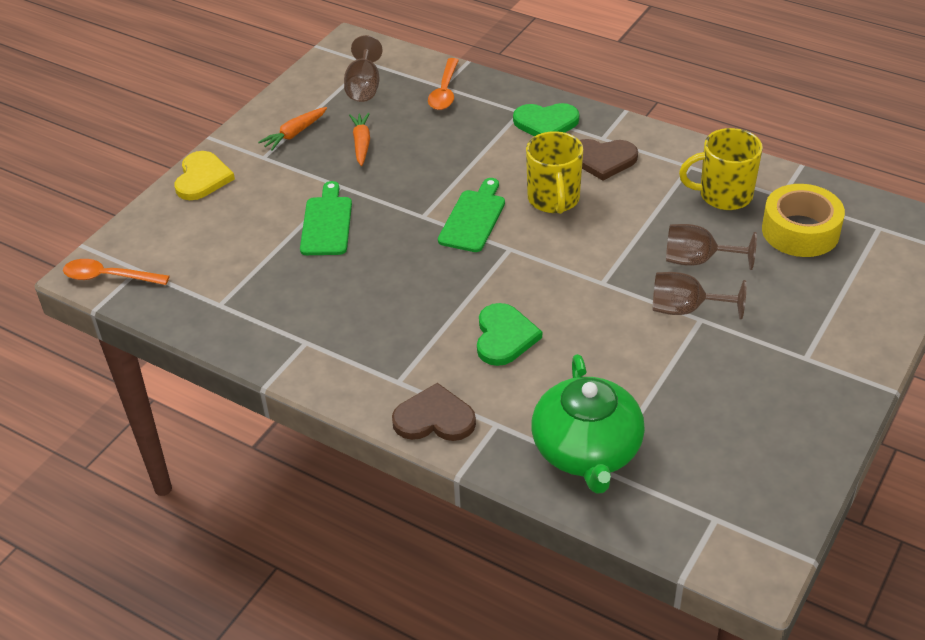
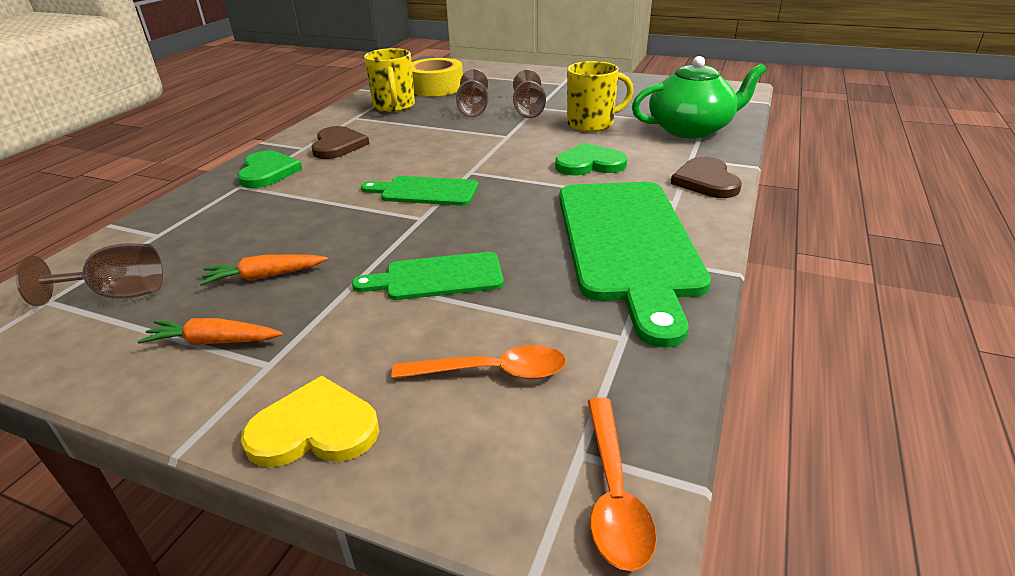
camera: 100 degrees left, 10 degrees down
orange carrot [258,107,327,151] -> orange carrot turned 150 degrees clockwise [137,318,283,345]
orange spoon [428,58,459,110] -> orange spoon moved to [391,345,566,379]
yellow mug [526,131,583,214] -> yellow mug moved to [567,61,634,132]
none -> green cutting board [559,182,711,348]

